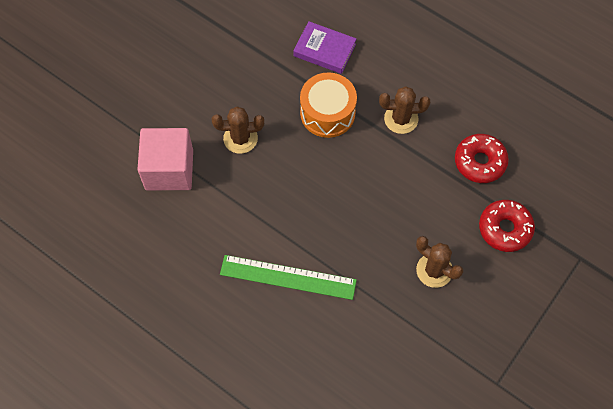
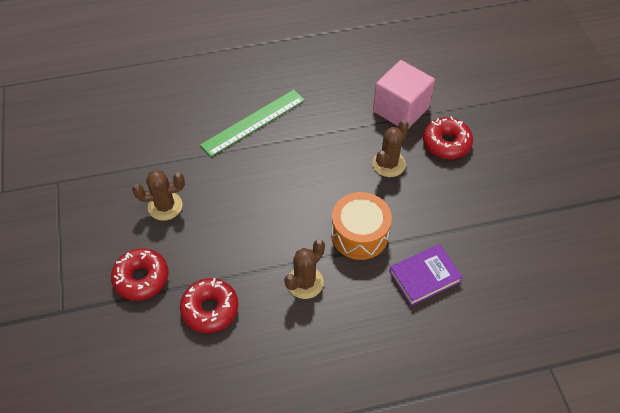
camera: 130 degrees right, 10 degrees down
none -> red donut [423,116,473,159]

